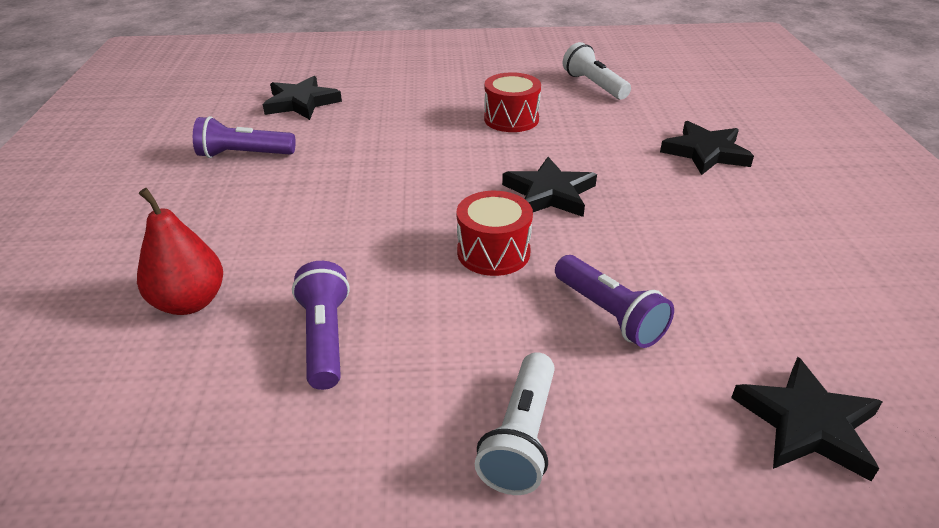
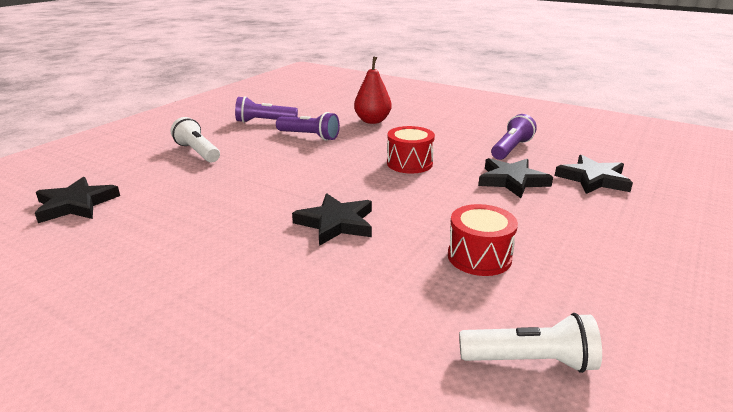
camera: 125 degrees right, 10 degrees down
red drum [457,191,533,276] -> red drum moved to [387,126,435,174]
purple flashlight [555,255,674,348] -> purple flashlight moved to [235,96,298,123]
black star [660,121,754,175] -> black star moved to [478,158,553,198]

